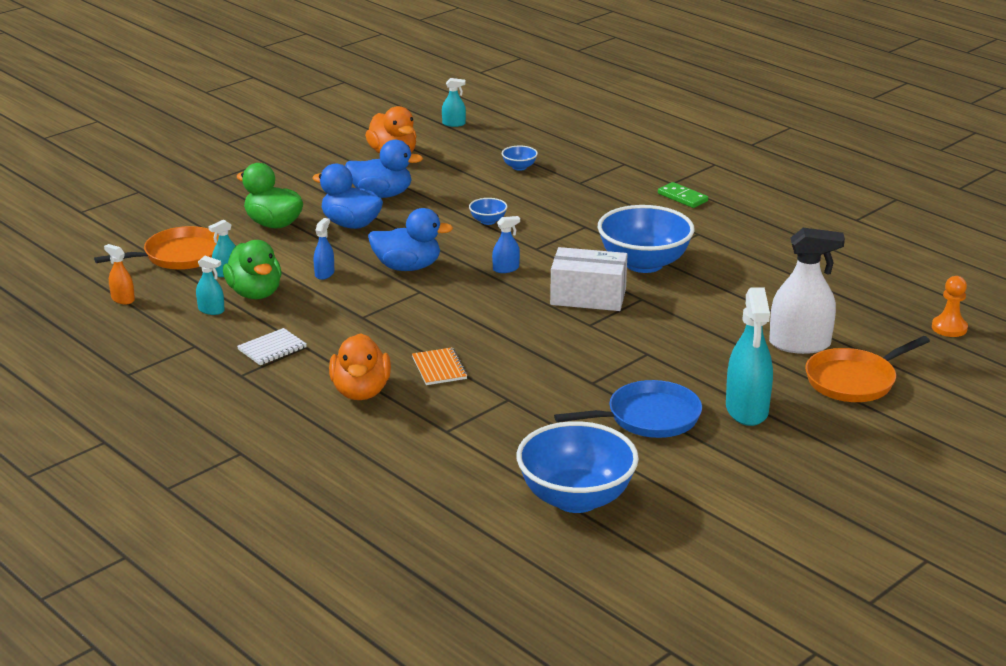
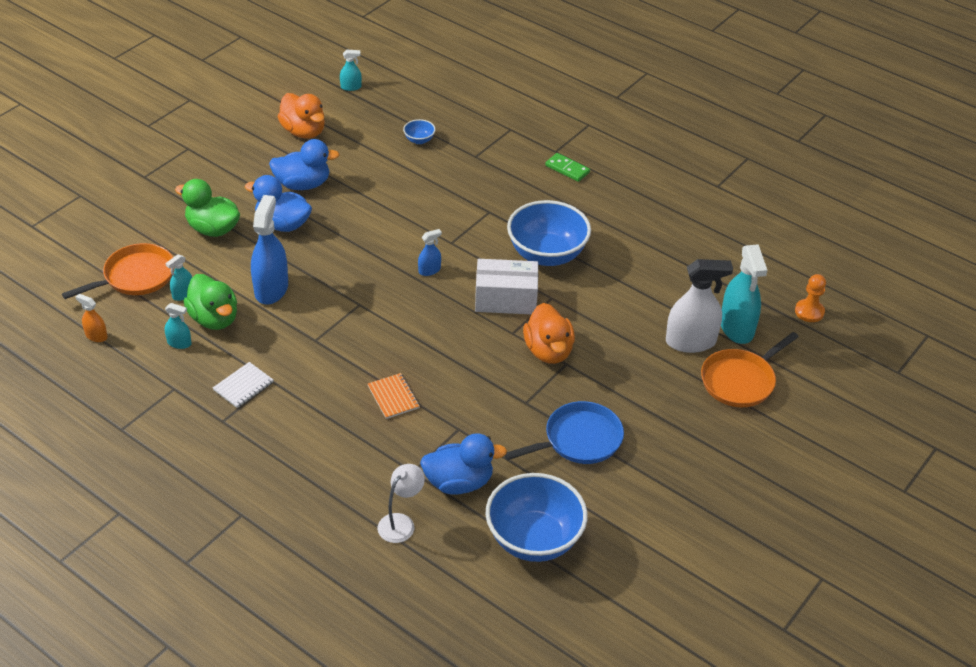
camera: 10 degrees left, 15 degrees up
blue spray bottle [314,218,334,280] -> blue spray bottle [251,195,288,304], size x2.06
orange duck [329,333,391,400] -> orange duck moved to [523,303,575,364]
blue duck [368,208,453,271] -> blue duck moved to [420,433,507,495]
blue bowl [469,198,507,225] -> none
turquoise spray bottle [726,288,773,426] -> turquoise spray bottle moved to [721,244,767,344]
none -> white lamp [378,464,425,543]

